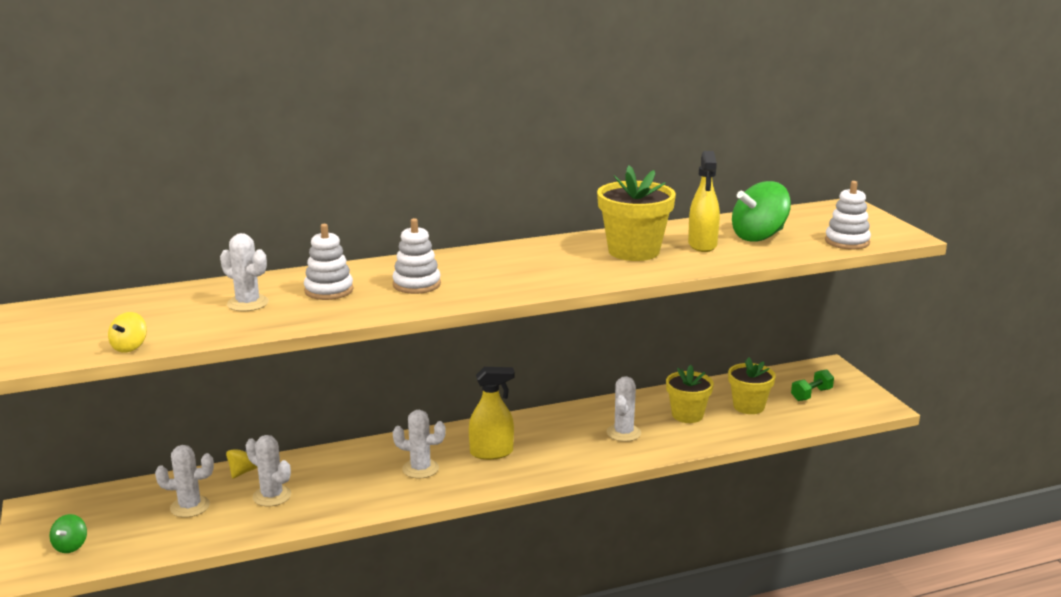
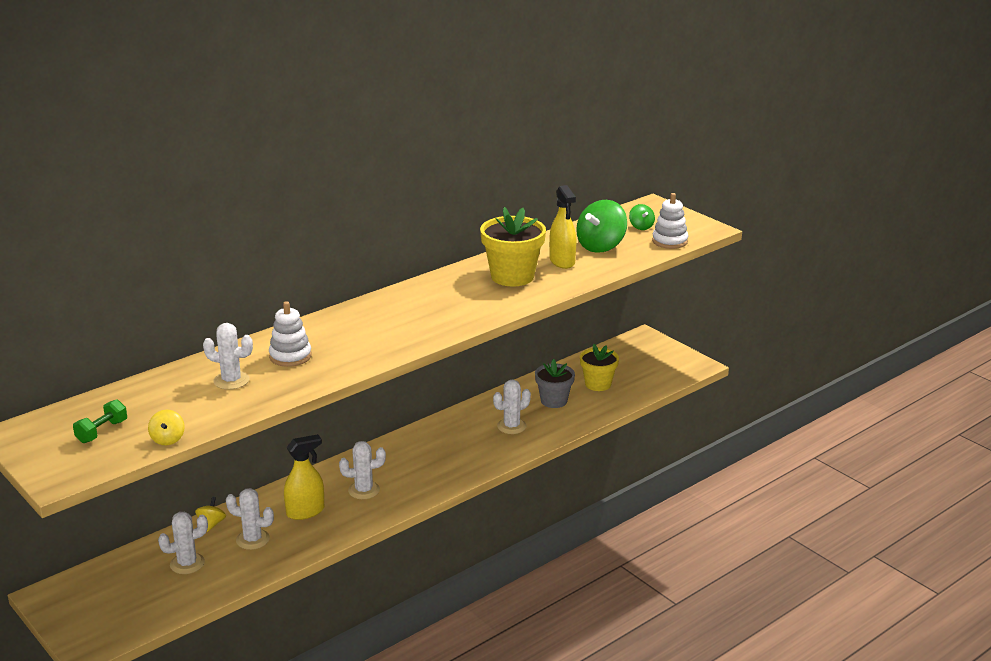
camera: 20 degrees left, 5 degrees up
green spinning top [50,514,87,553] -> green spinning top moved to [629,204,655,230]
white stacking toy [392,218,441,294] -> none
yellow spray bottle [469,367,515,460] -> yellow spray bottle moved to [284,434,324,520]
white cactus [607,376,641,442] -> white cactus turned 60 degrees clockwise [493,380,531,434]
yellow flower pot [666,365,714,423] -> grey flower pot [535,359,575,408]
green dumbbell [791,369,834,401] -> green dumbbell moved to [73,399,127,443]

